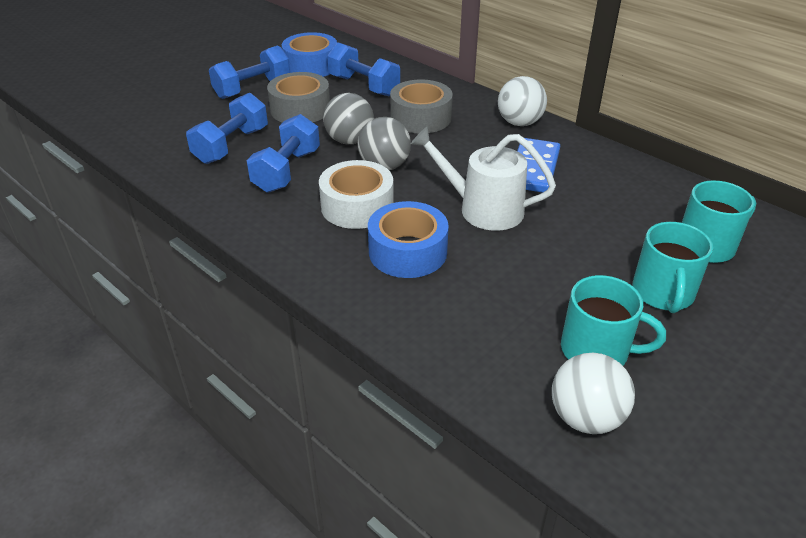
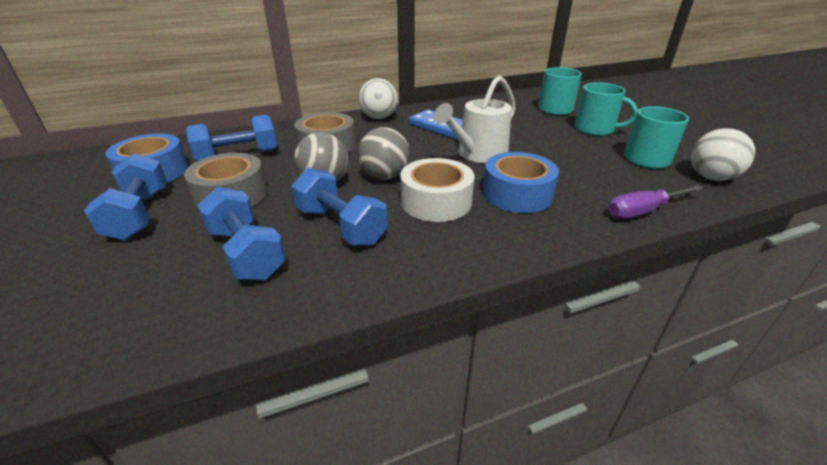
camera: 65 degrees left, 5 degrees down
none -> purple screwdriver [608,185,704,219]

